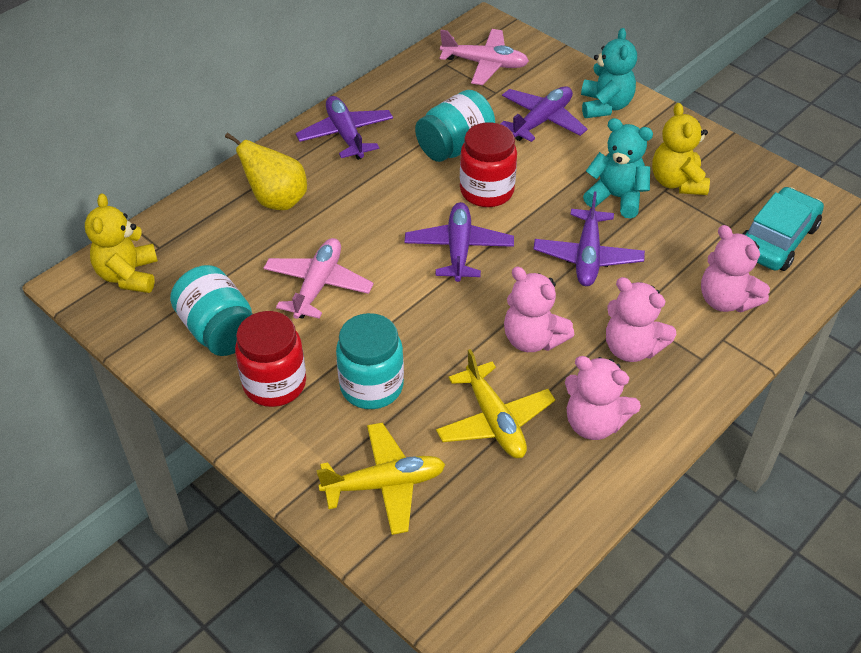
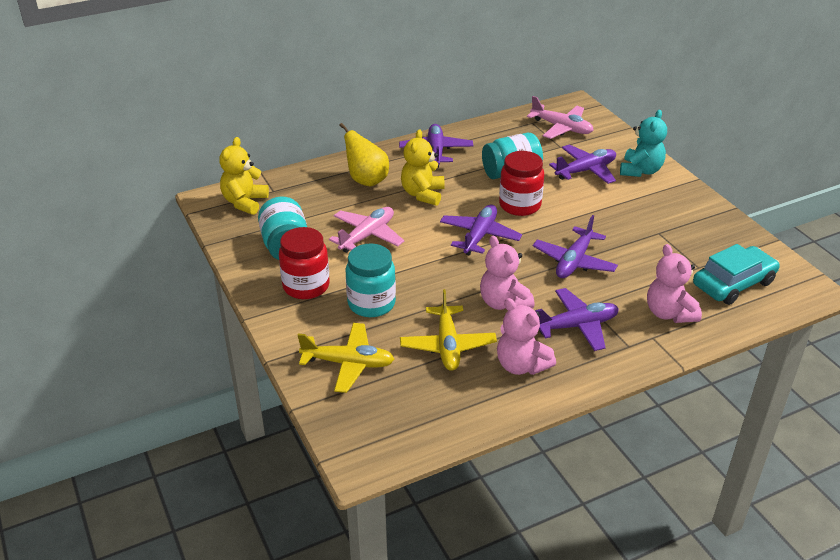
camera: 20 degrees right, 10 degrees down
turquoise teddy bear [583,118,653,218] -> none
pink teddy bear [606,277,676,362] -> purple plane [535,288,619,351]
yellow teddy bear [652,103,710,195] -> yellow teddy bear moved to [401,129,445,206]

